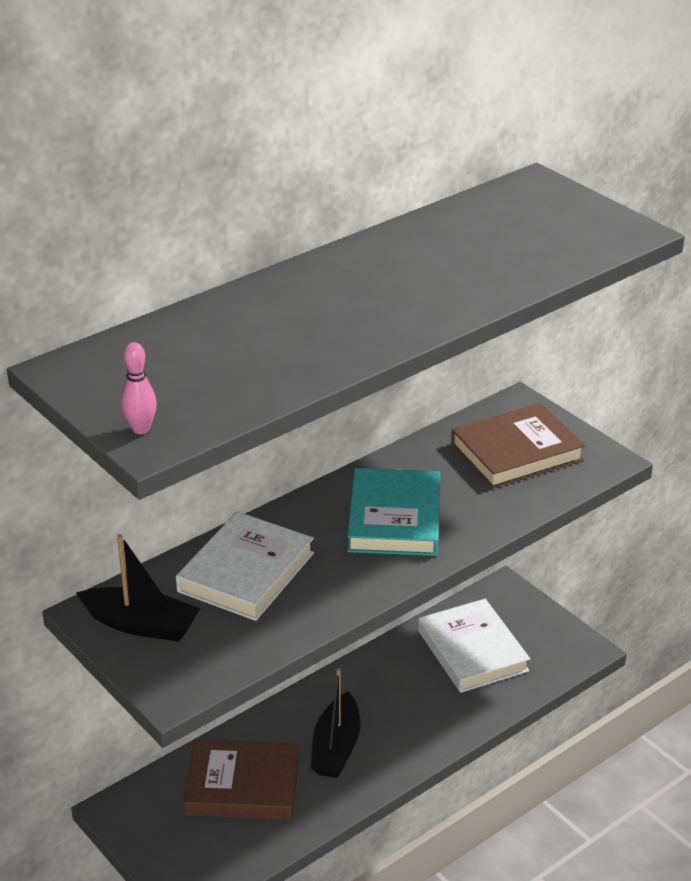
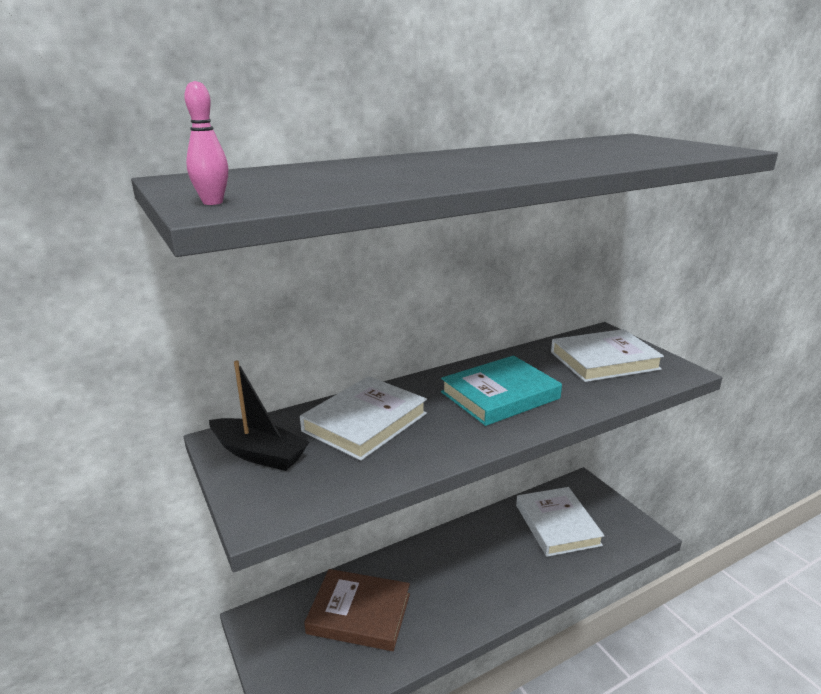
camera: 10 degrees right, 10 degrees down
black boat [311,668,360,778] -> none
turquoise book [347,468,440,556] -> turquoise book turned 45 degrees clockwise [441,355,562,426]
brown book [451,403,585,489] -> white book [551,329,664,382]

